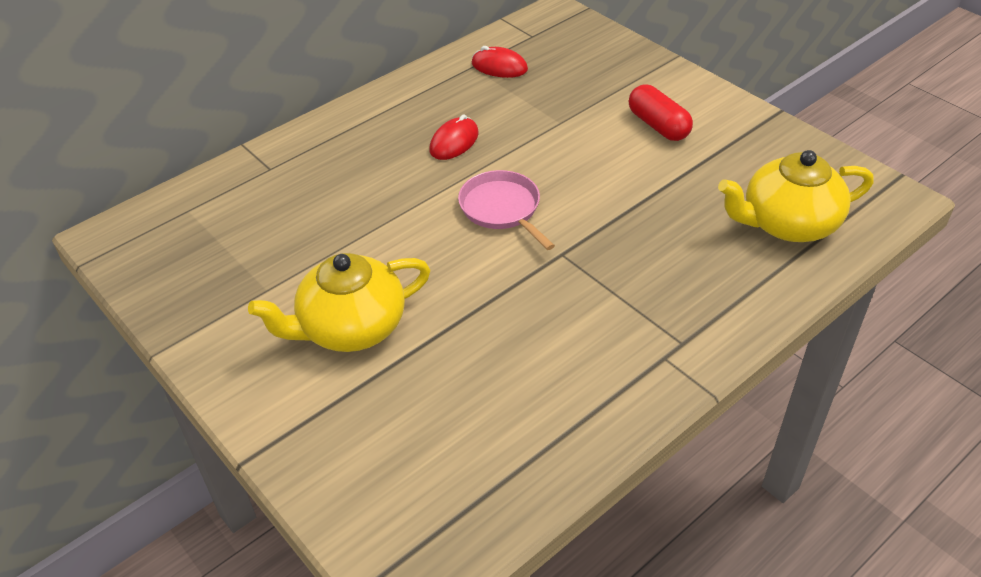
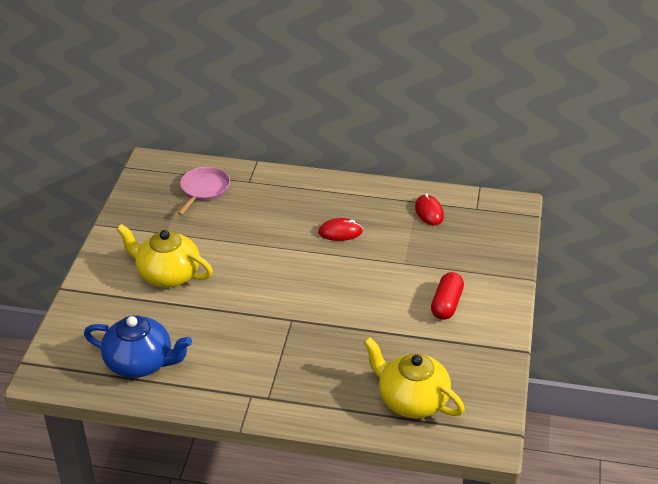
camera: 50 degrees right, 5 degrees down
pink pan [458,170,555,250] -> pink pan moved to [177,167,230,215]
none -> blue teapot [84,315,192,378]

